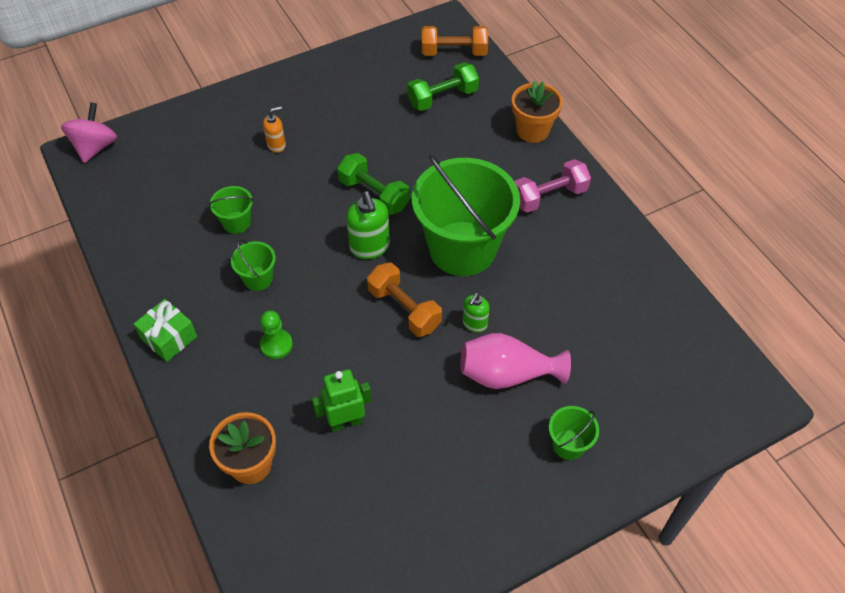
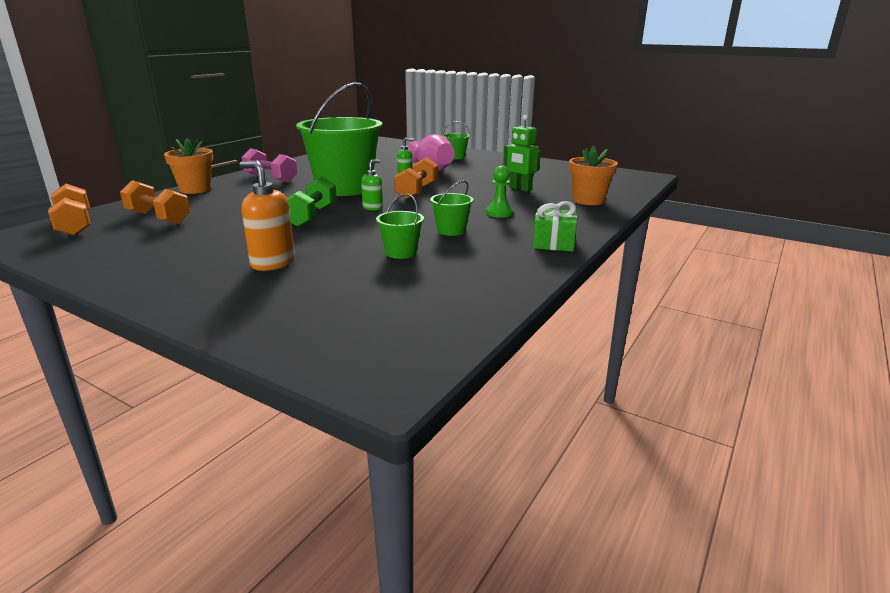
camera: 120 degrees left, 30 degrees down
pink spinning top [61,102,117,163] -> none
orange soap dispenser [263,106,286,153] -> orange soap dispenser [239,161,295,271], size x1.64
green soap dispenser [346,191,390,259] -> green soap dispenser [361,160,383,211], size x0.61
green dumbbell [407,62,479,111] -> orange dumbbell [120,180,190,224]

